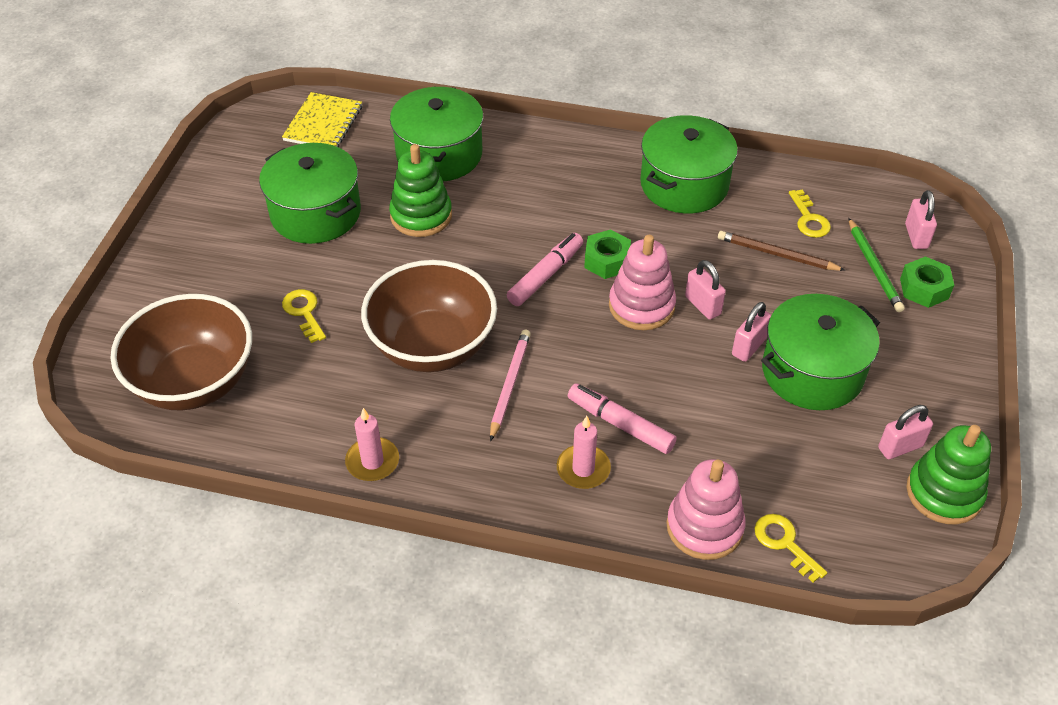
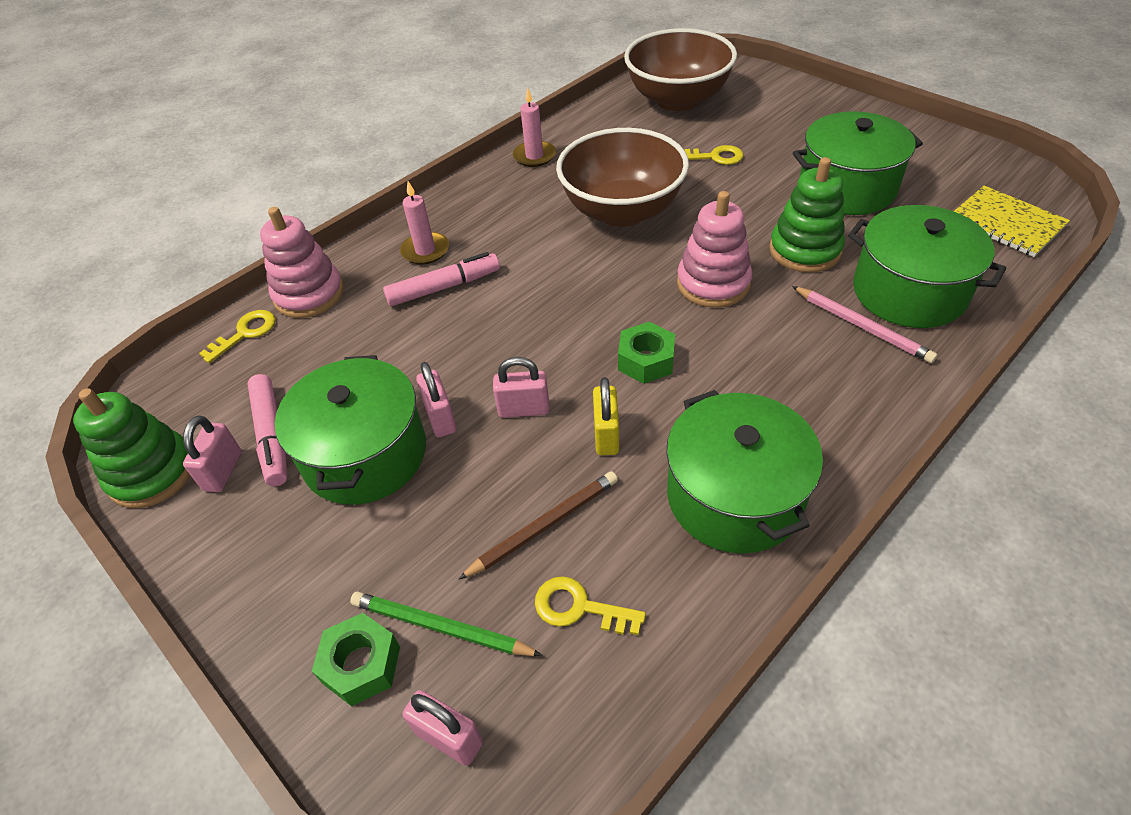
camera: 125 degrees right, 0 degrees up
pink pencil [490,330,531,441] -> pink pencil moved to [792,286,937,363]
pink marker [507,233,583,306] -> pink marker moved to [247,374,287,486]
pink stacking toy [609,235,676,330] -> pink stacking toy moved to [677,191,752,308]
yellow key [754,514,827,583] -> yellow key turned 45 degrees counterclockwise [199,310,276,363]
none -> yellow padlock [593,377,619,455]

